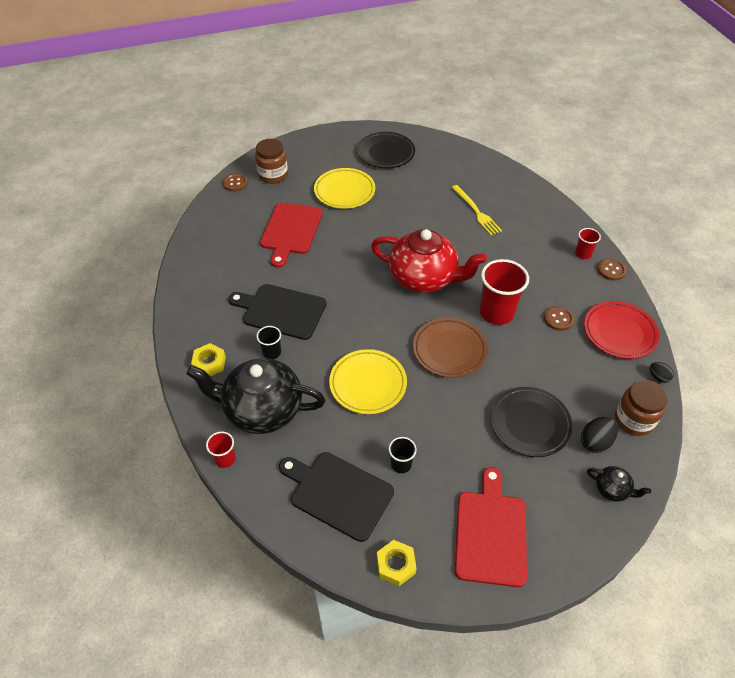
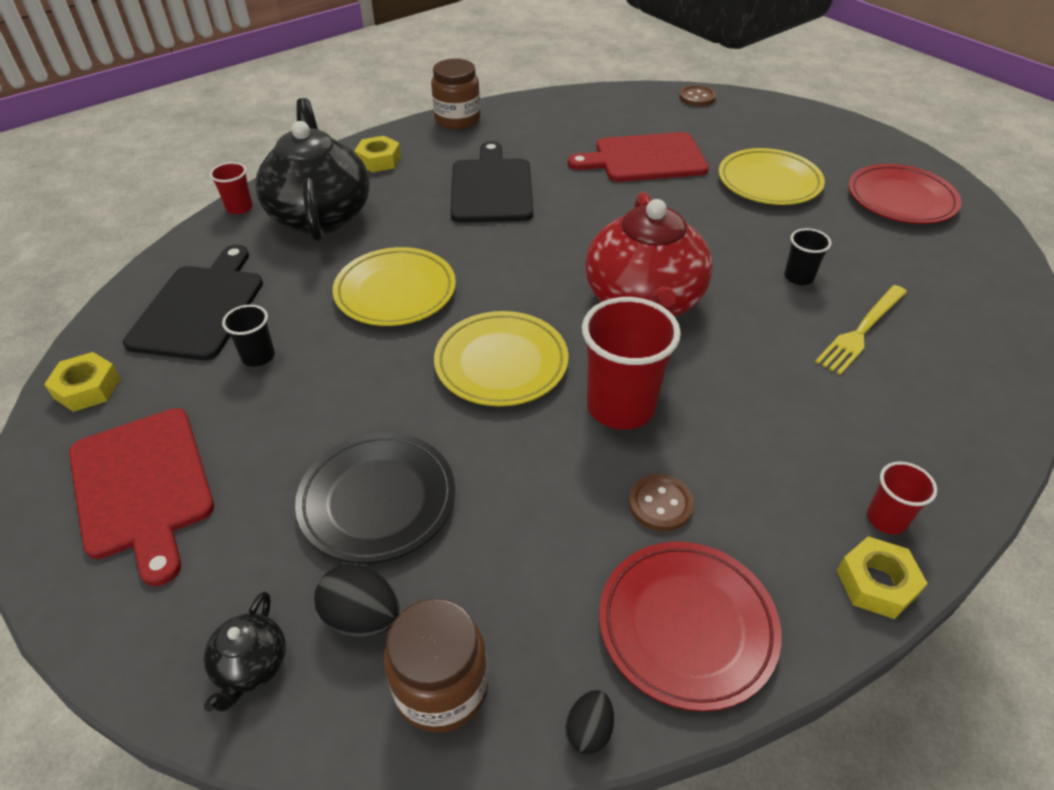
camera: 70 degrees right, 5 degrees down
brown jar [255,139,288,184] -> brown jar moved to [431,59,480,130]
black cup [256,326,281,359] -> black cup moved to [784,228,831,285]
black plate [357,132,415,168] -> red plate [849,164,961,224]
brown plate [413,318,488,378] -> yellow plate [434,311,569,406]
red cutting board [455,467,527,587] -> red cutting board turned 75 degrees clockwise [69,408,214,586]
brown button [598,258,627,281] -> yellow nut [837,536,928,619]

